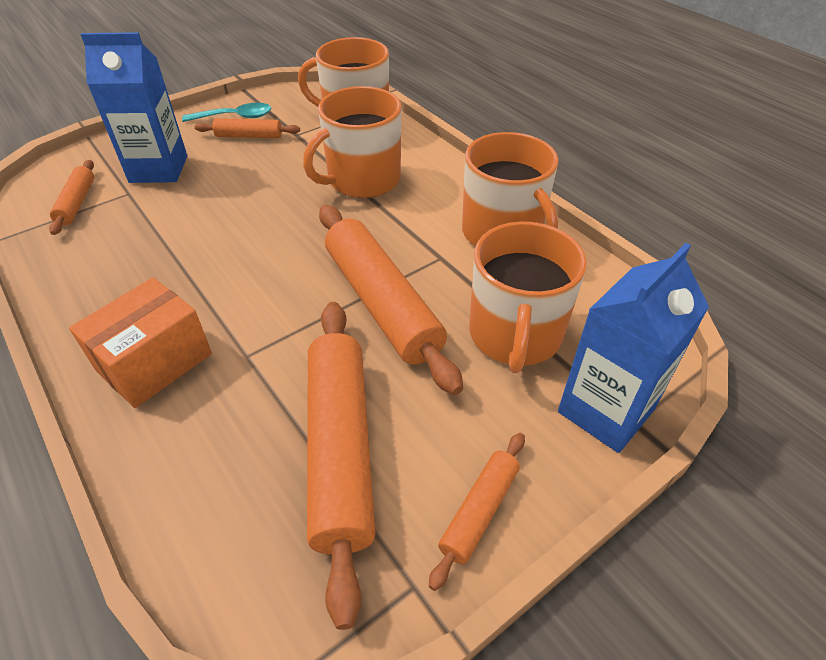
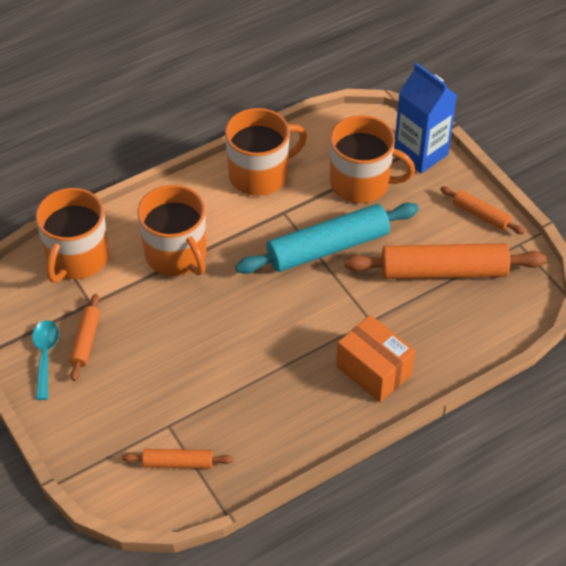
camera: 85 degrees left, 5 degrees up
blue carton [80,32,187,183] -> none
orange rolling pin [319,205,463,395] -> turquoise rolling pin [235,202,419,274]

